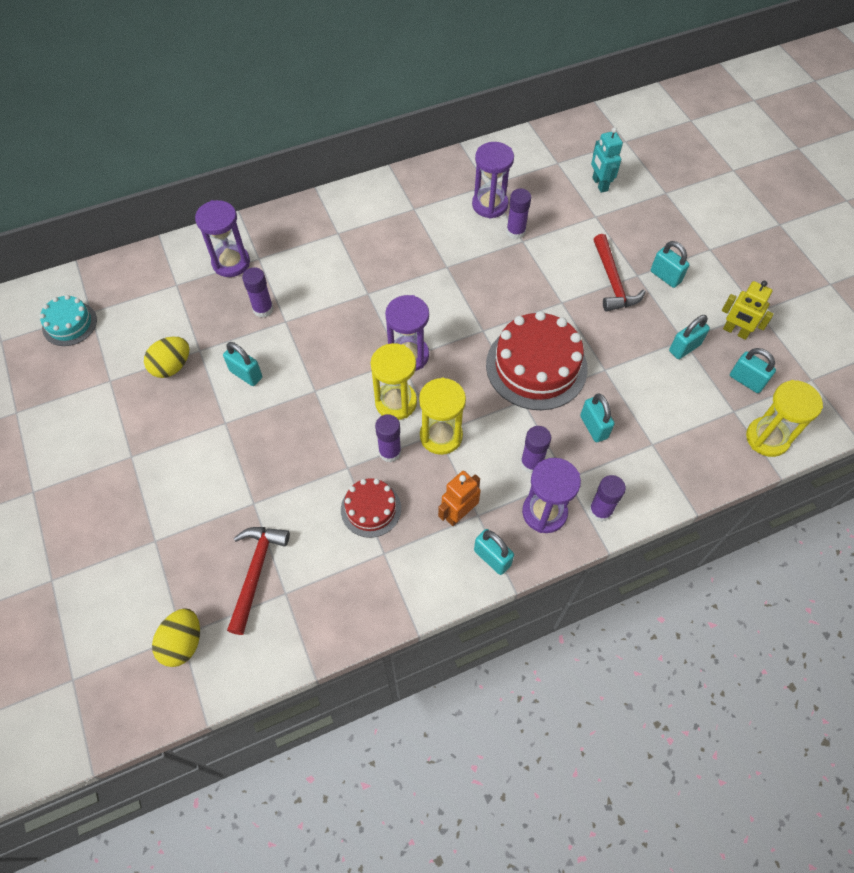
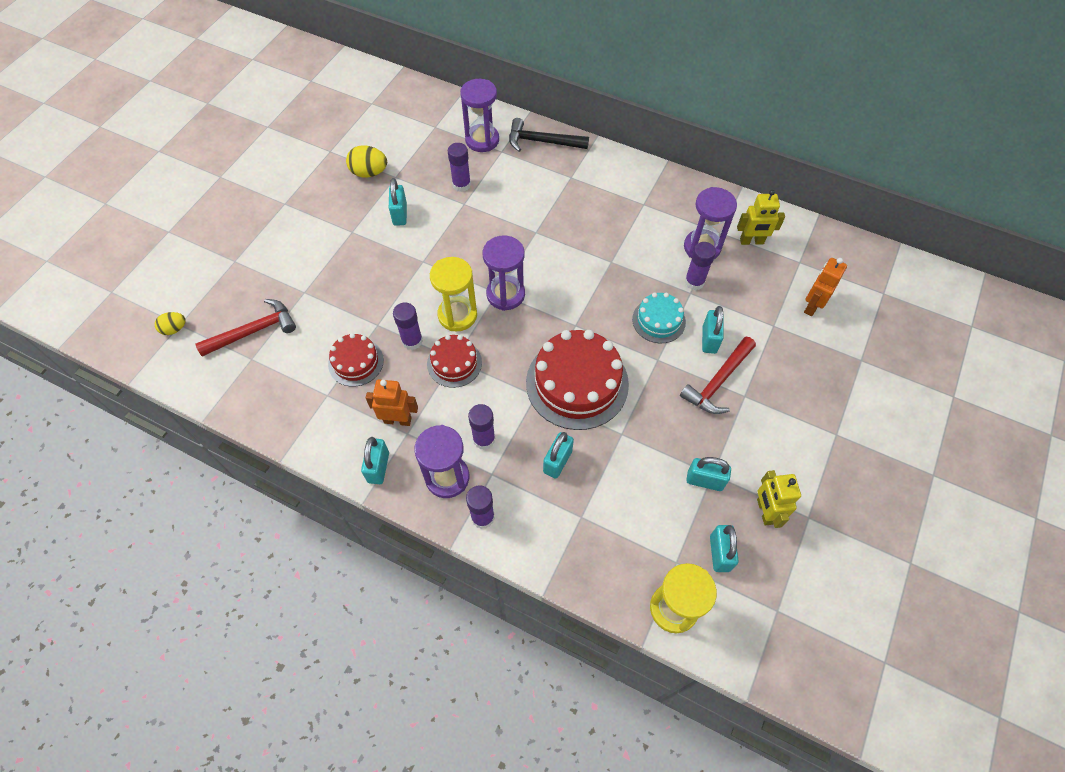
camera: 50 degrees right, 0 degrees up
turquoise cake [40,295,97,346] -> turquoise cake moved to [632,293,686,343]
yellow egg [152,608,200,667] -> yellow egg [155,312,186,335], size x0.63
yellow hourglass [419,377,466,455] -> red cake [427,335,482,388]
turquoise robot [591,127,623,193] -> orange robot [804,258,847,316]
turquoise padlock [651,241,689,288] -> turquoise padlock moved to [702,306,724,354]
none -> black hammer [509,118,589,152]
none -> yellow robot [737,190,785,245]

